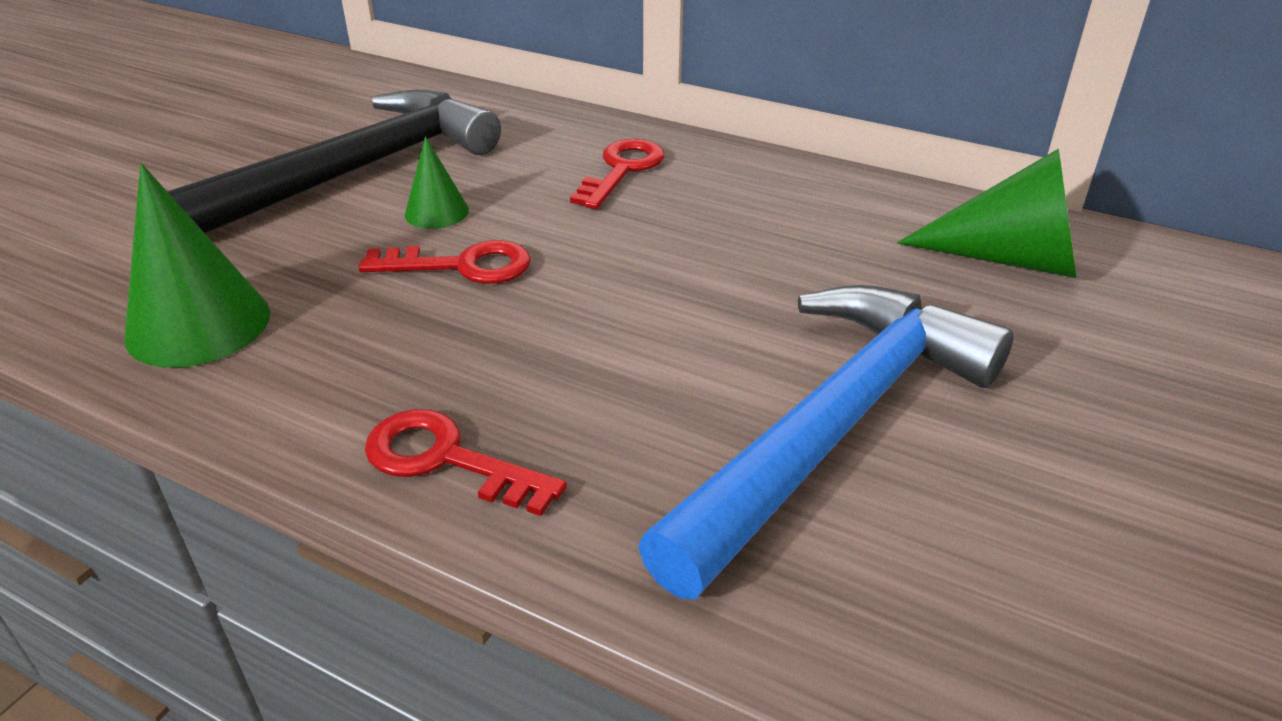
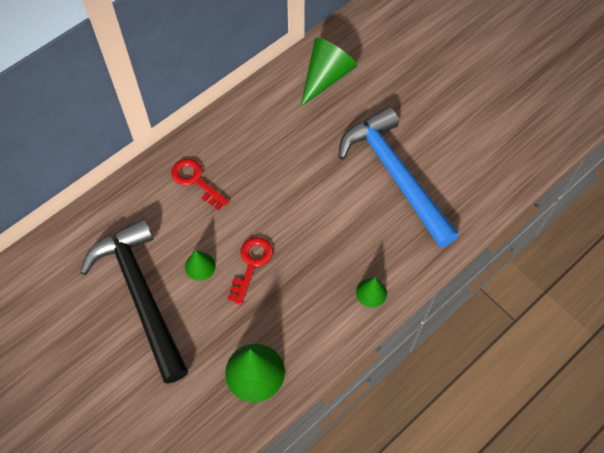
camera: 70 degrees left, 25 degrees up
red key [365,409,567,516] -> green cone [356,277,387,308]

